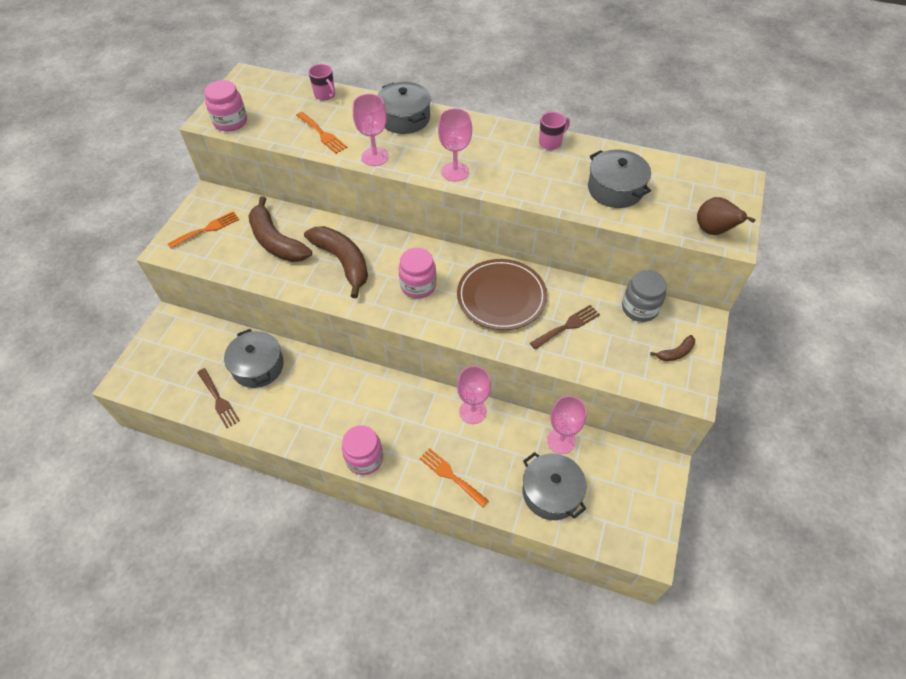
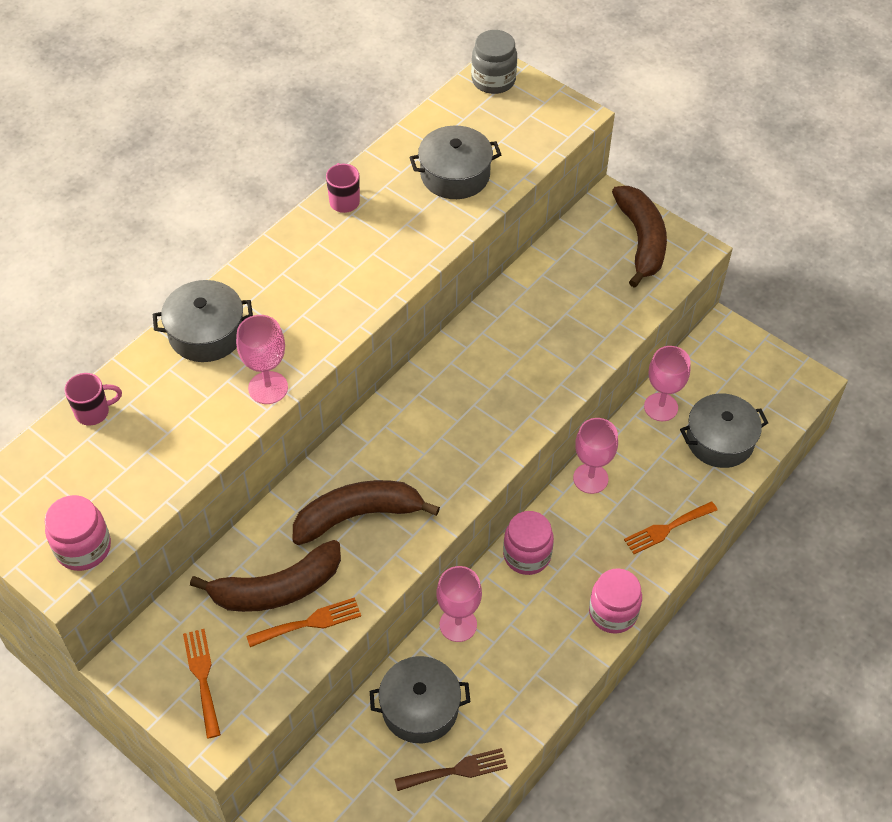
camera: 70 degrees left, 0 degrees up
orange fork [296,112,348,154] -> orange fork moved to [247,597,361,647]
pink jar [398,248,437,298] -> pink jar moved to [503,511,554,575]
pink goblet [438,108,472,181] -> pink goblet moved to [436,566,482,642]
brown plate [457,259,547,330] -> none
brown fork [530,305,600,350] -> none
grey jar [622,270,667,322] -> grey jar moved to [471,30,517,94]
brown banana [650,335,695,361] -> brown banana [612,186,667,288], size x2.21
brown pear [697,197,755,235] -> none

